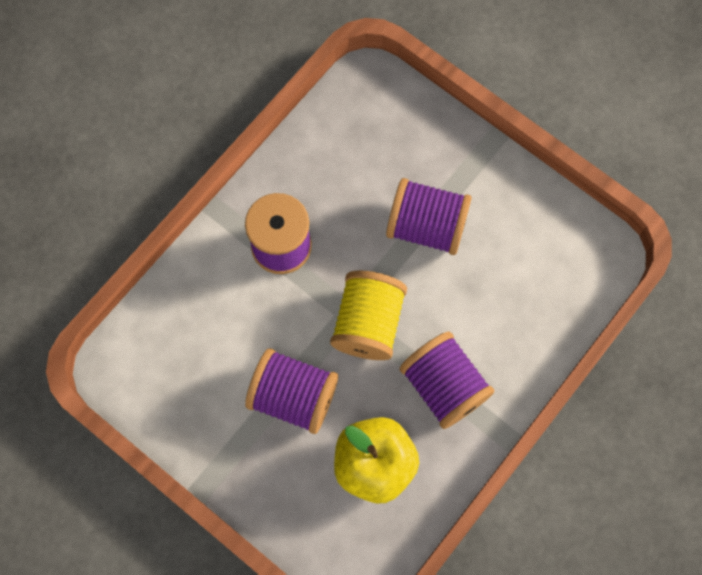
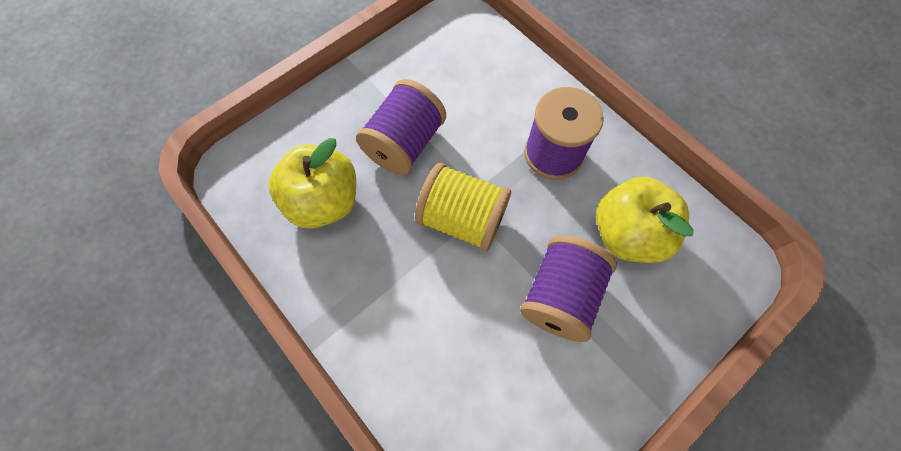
camera: 100 degrees right, 5 degrees down
purple spool [400,332,495,429] -> none
none -> yellow apple [596,177,694,263]

